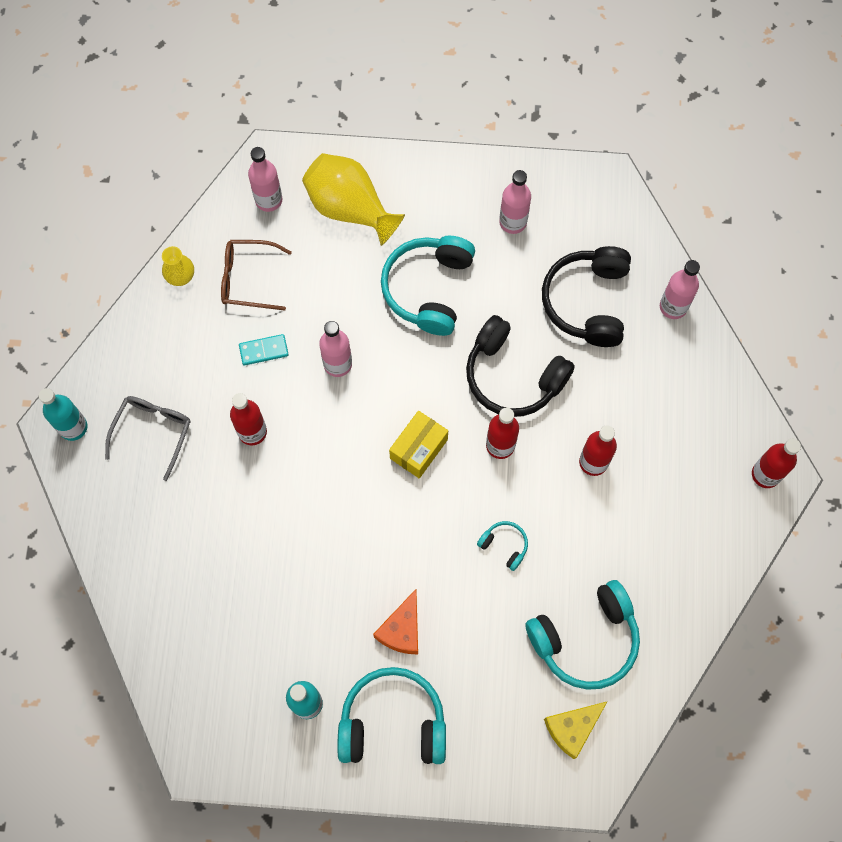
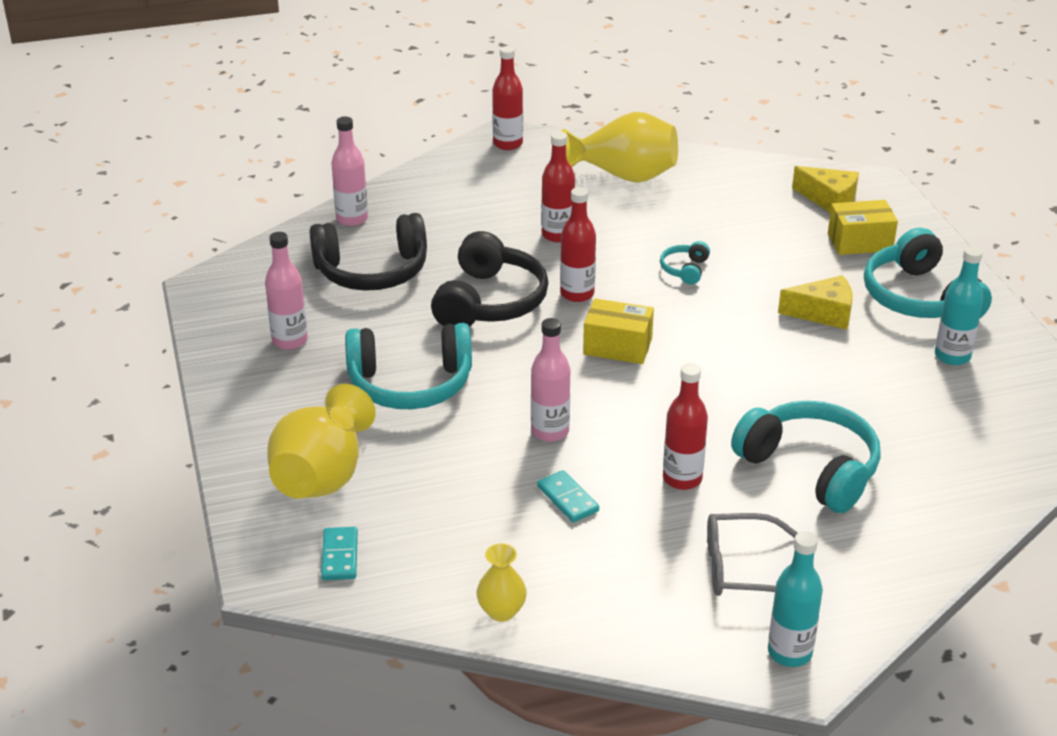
camera: 110 degrees left, 35 degrees down
brown glasses [221,240,292,311] -> none
pink bottle [248,147,282,212] -> turquoise domino [321,527,358,580]
orange cheese [373,589,418,654] -> yellow cheese [778,275,853,330]
turquoise headphones [525,580,640,690] -> turquoise headphones moved to [731,401,881,513]
none -> yellow vase [562,112,678,183]
none -> yellow box [828,200,898,255]

